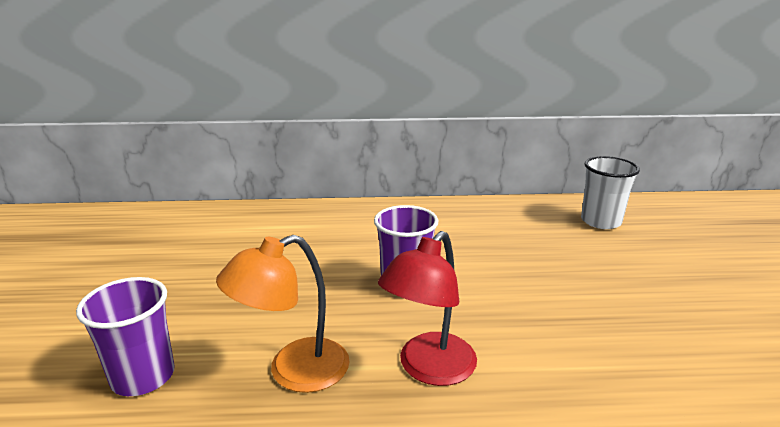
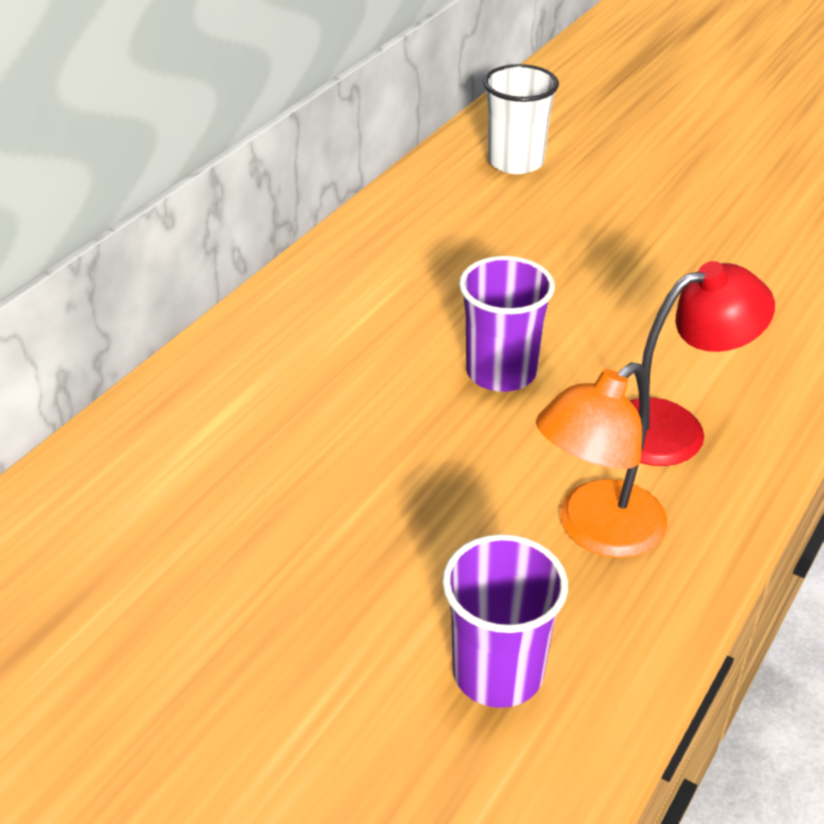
camera: 55 degrees left, 15 degrees up
orange lamp [216,235,350,393] -> orange lamp turned 45 degrees clockwise [536,362,667,558]
red lamp [378,231,477,386] -> red lamp turned 90 degrees counterclockwise [630,261,775,466]

